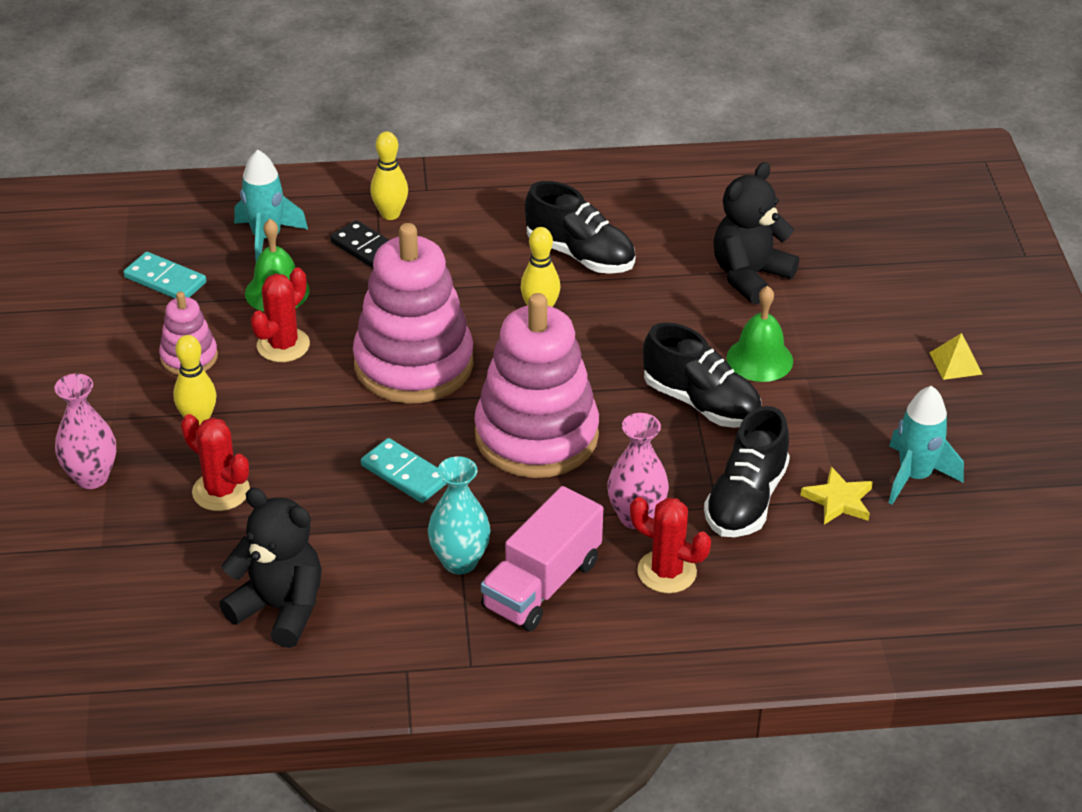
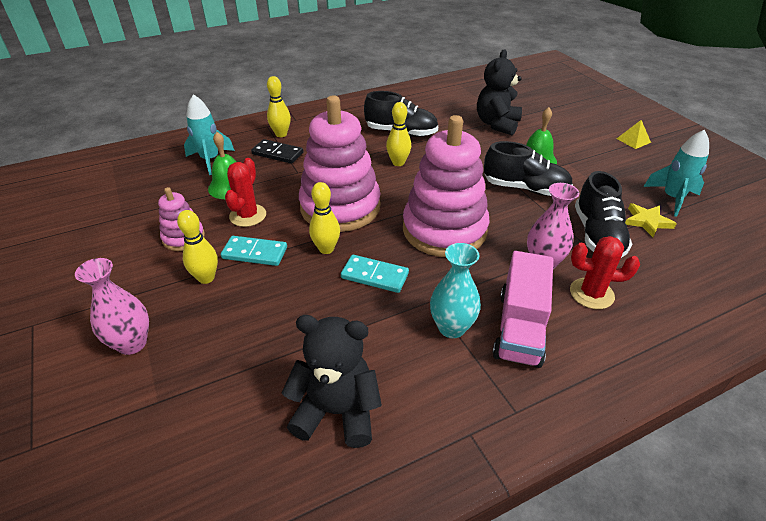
camera: 20 degrees left, 0 degrees up
turquoise domino [123,252,206,298] -> turquoise domino moved to [221,236,287,266]
red cactus [181,414,250,511] -> none
none -> yellow bowling pin [309,182,340,254]

